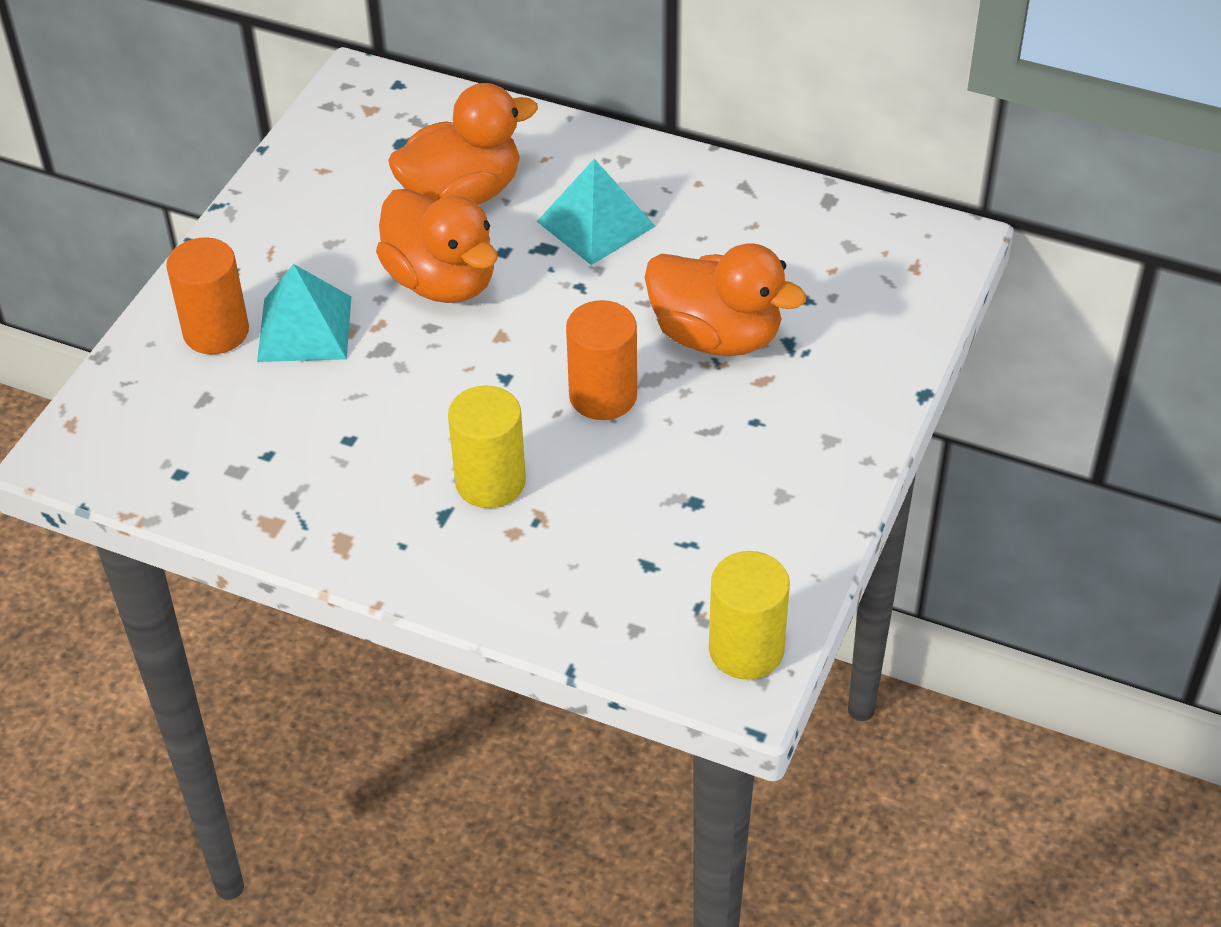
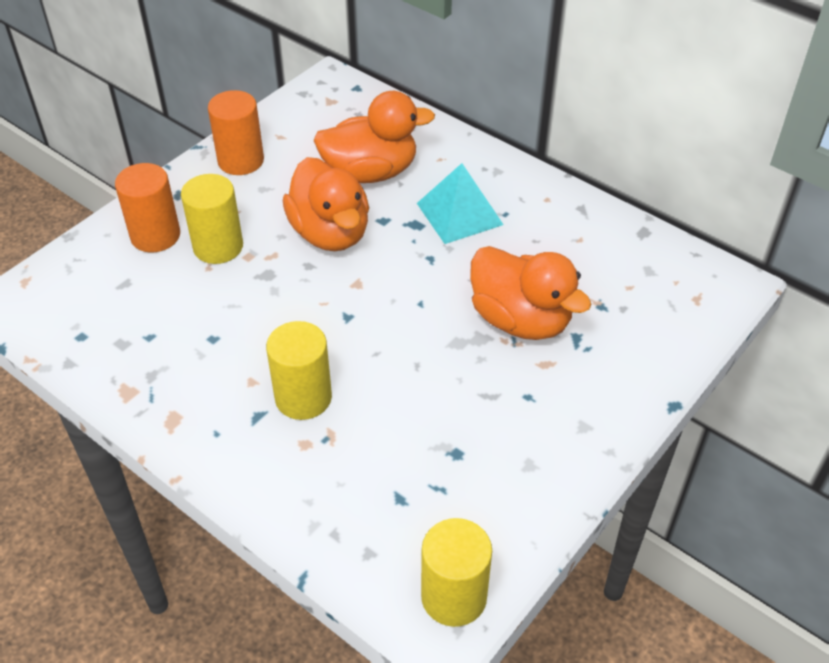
camera: 15 degrees right, 0 degrees up
turquoise pyramid [257,264,351,362] -> yellow cylinder [181,174,243,264]
orange cylinder [566,300,637,420] -> orange cylinder moved to [208,90,264,175]

